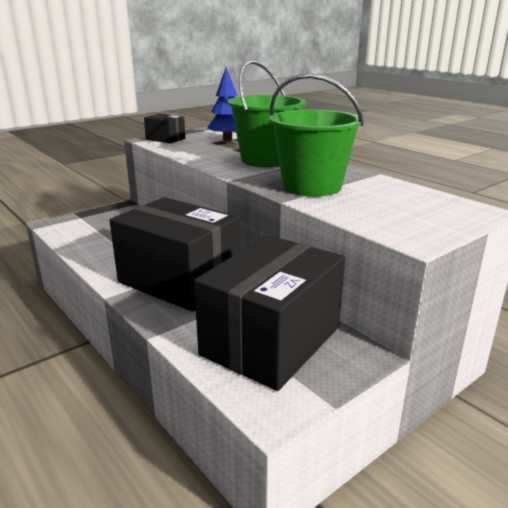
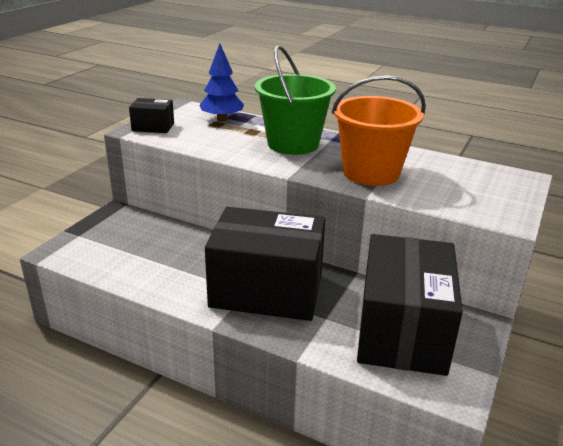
camera: 25 degrees left, 5 degrees up
green bucket [269,73,364,196] -> orange bucket [332,75,426,186]

